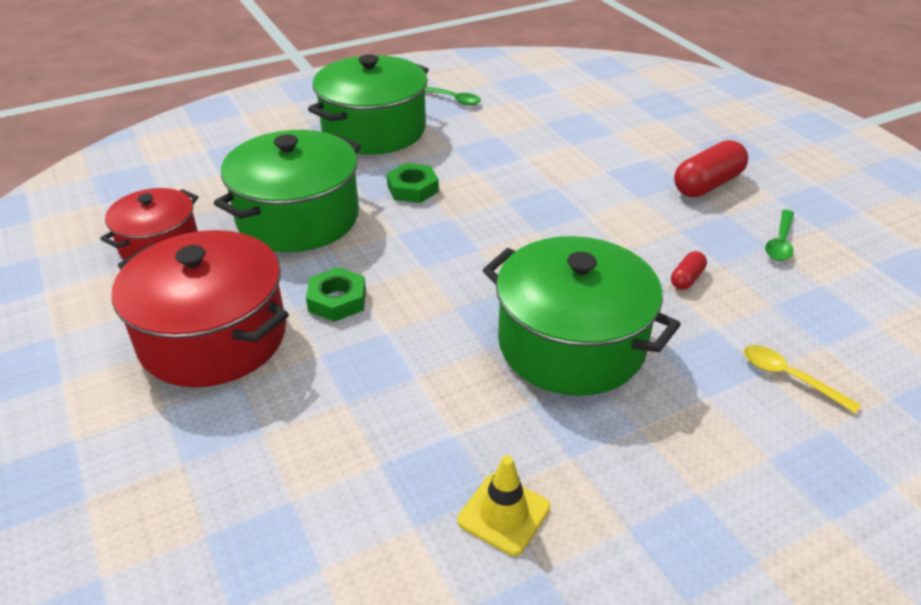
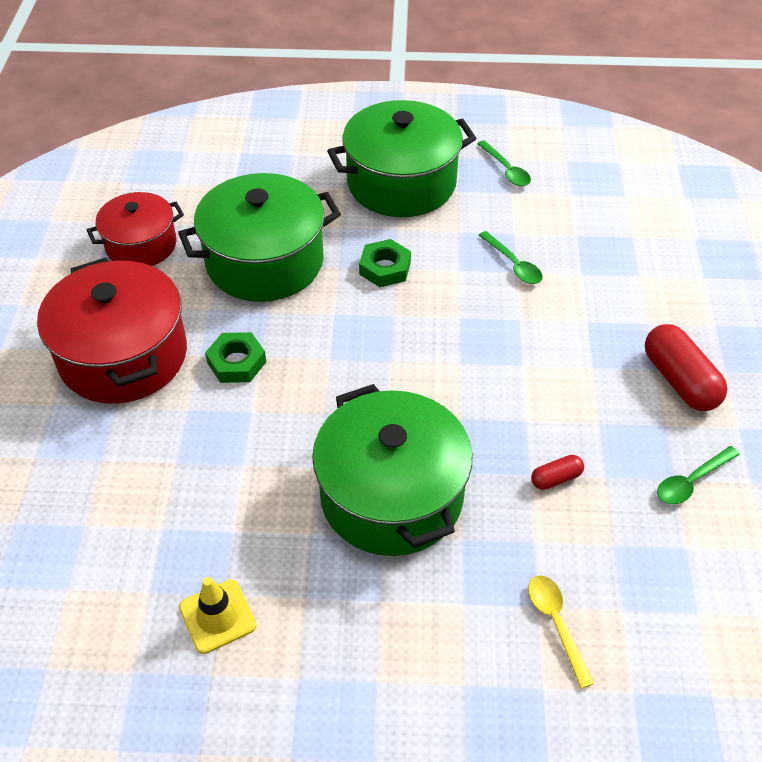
camera: 30 degrees right, 10 degrees up
red capsule [674,140,748,197] -> red capsule turned 75 degrees clockwise [645,324,727,411]
none -> green spoon [478,231,543,284]

